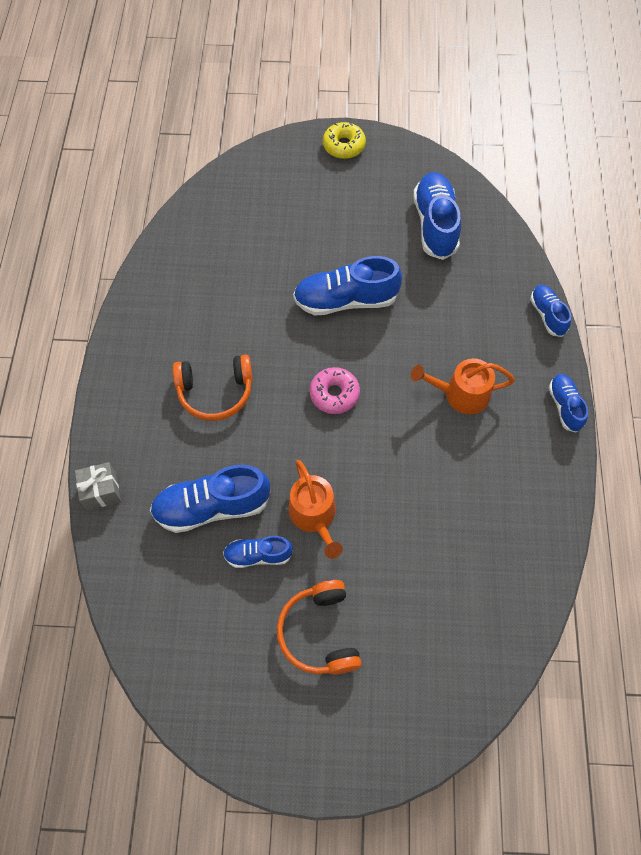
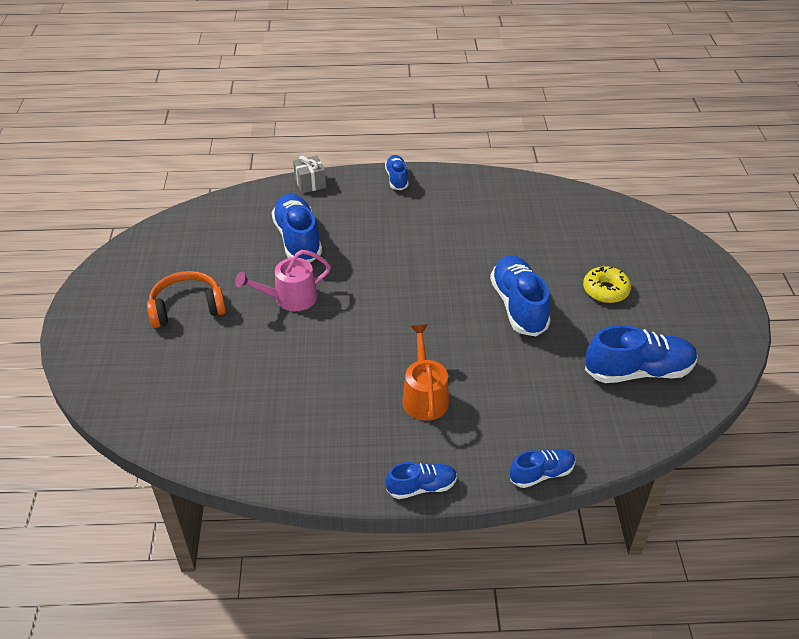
camera: 85 degrees right, 20 degrees down
orange headphones [173,355,252,421] -> none
blue shoe [223,536,293,568] -> blue shoe moved to [385,155,409,190]
orange watering can [289,460,343,559] -> pink watering can [235,250,331,311]
pink donut [310,367,360,414] -> none
yellow donut [323,122,366,159] -> yellow donut moved to [583,266,631,303]

